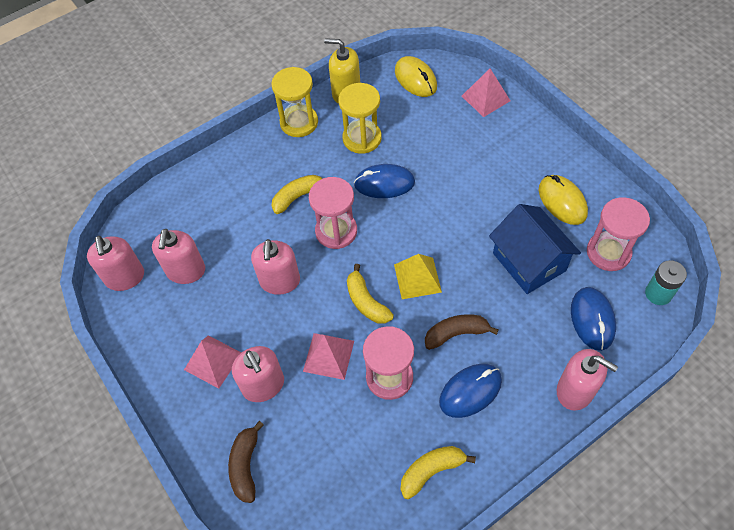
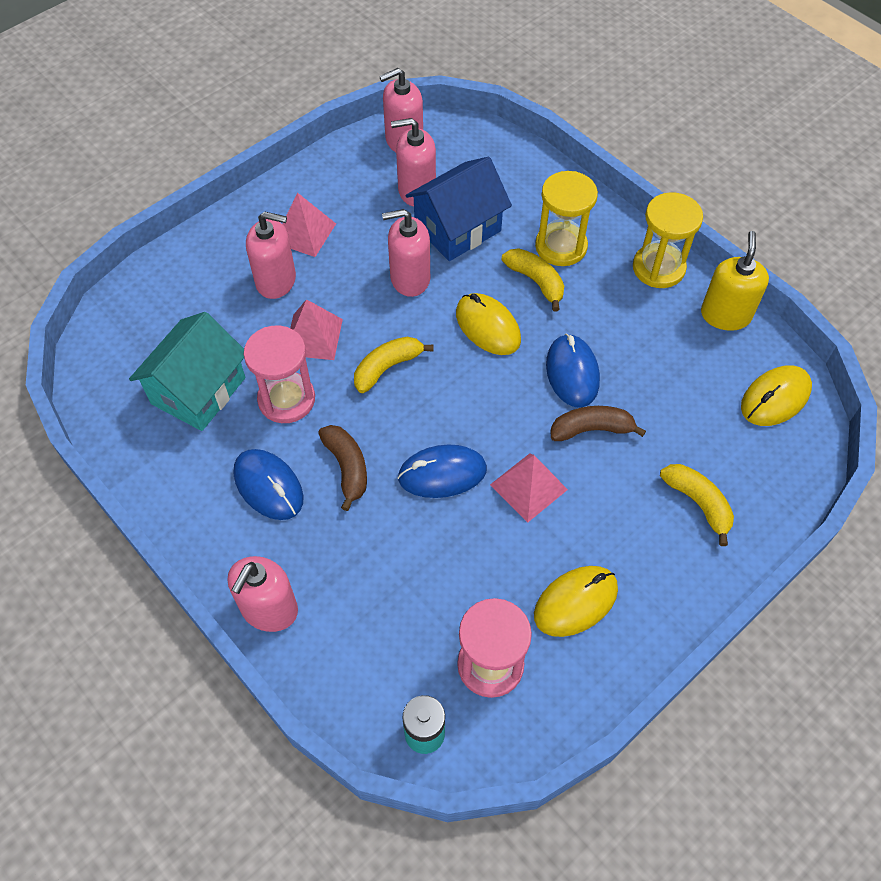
camera: 80 degrees right, 0 degrees up
brown banana [228,421,264,503] -> brown banana moved to [551,406,646,441]
pink soap dispenser [232,346,284,402] -> pink soap dispenser turned 135 degrees counterclockwise [246,211,296,299]
pink hourglass [309,177,357,249] -> yellow mouse [456,293,521,355]
yellow hourglass [338,83,382,154] -> yellow hourglass moved to [535,171,598,266]
yellow pyramid [394,254,442,299] -> none
yellow banana [401,446,476,499] -> yellow banana moved to [660,464,734,546]
pink pyramid [462,69,510,117] -> pink pyramid moved to [490,453,568,522]
blue house [489,204,581,294] -> blue house moved to [406,156,512,261]
blue mouse [571,287,616,351] -> blue mouse moved to [398,444,487,498]
none -> turquoise house [129,312,245,431]

